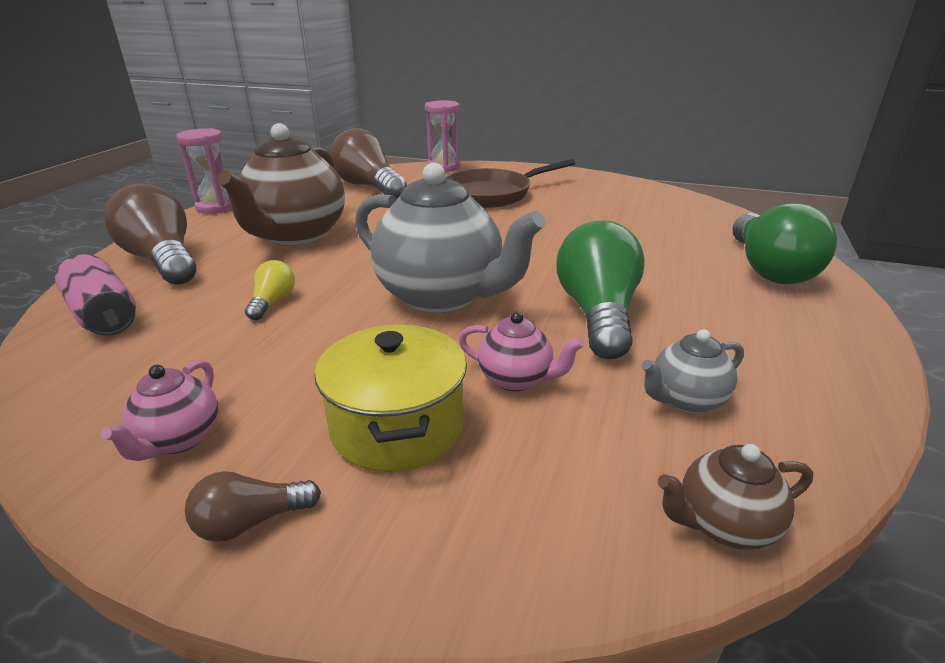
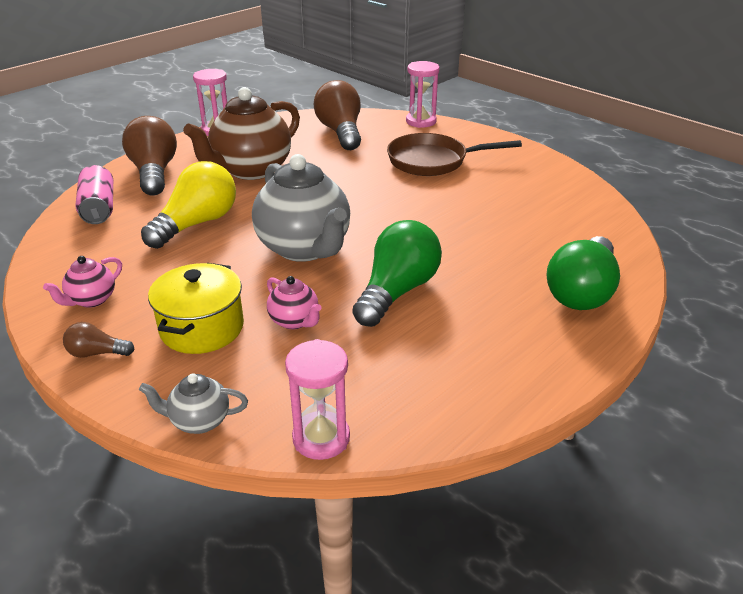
camera: 25 degrees right, 5 degrees up
yellow light bulb [245,260,295,320] -> yellow light bulb [141,161,236,249], size x2.12
grey teapot [642,329,744,413] -> grey teapot moved to [139,373,248,434]
brown teapot [658,444,813,550] -> pink hourglass [285,339,350,460]

